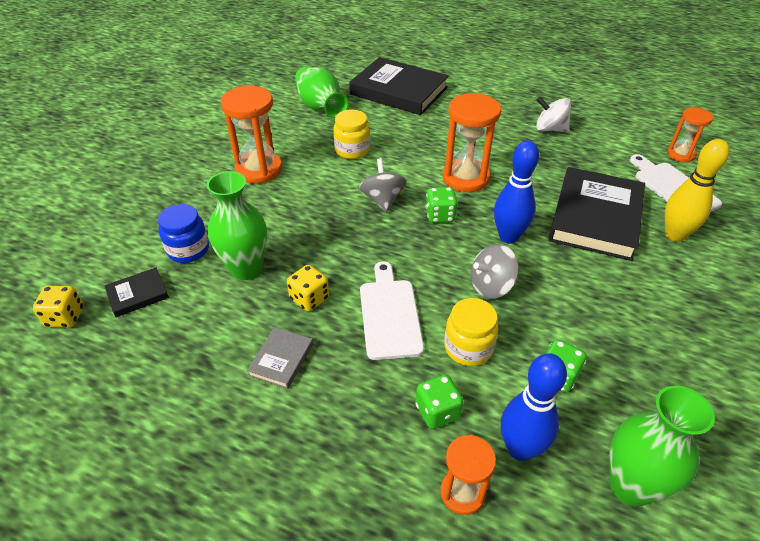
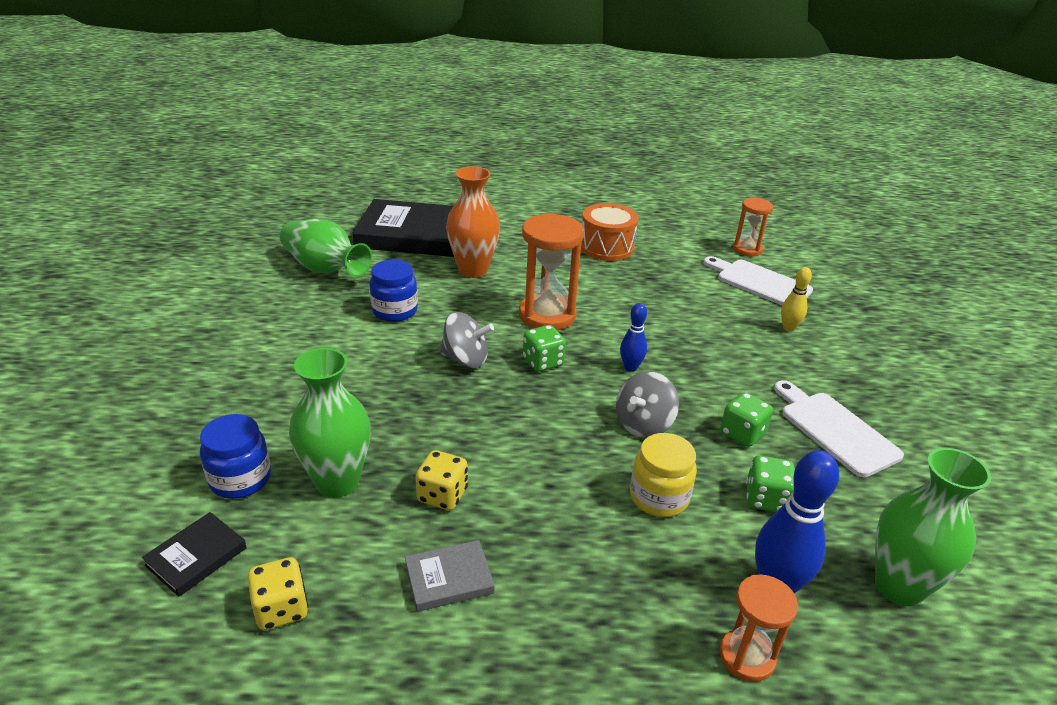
camera: 25 degrees left, 10 degrees down
yellow dice [33,286,83,328] -> yellow dice moved to [247,557,308,630]
orange hourglass [220,86,282,183] -> none
grey book [247,327,313,389] -> grey book turned 75 degrees clockwise [405,540,495,612]
yellow jar [333,110,370,159] -> blue jar [369,259,418,322]
grey spinning top [359,158,407,212] -> grey spinning top turned 135 degrees clockwise [440,312,494,368]
white cutting board [360,261,424,360] -> white cutting board moved to [774,380,904,477]
green dice [416,374,464,429] -> green dice moved to [720,392,773,447]
blue bowling pin [494,141,539,244] -> blue bowling pin [620,303,647,372], size x0.57
white spinning top [536,97,571,132] -> orange drum [581,203,639,261]
black book [549,167,645,261] -> none
yellow bowling pin [665,139,729,242] -> yellow bowling pin [781,267,812,332], size x0.57
none -> orange vase [446,166,500,278]

